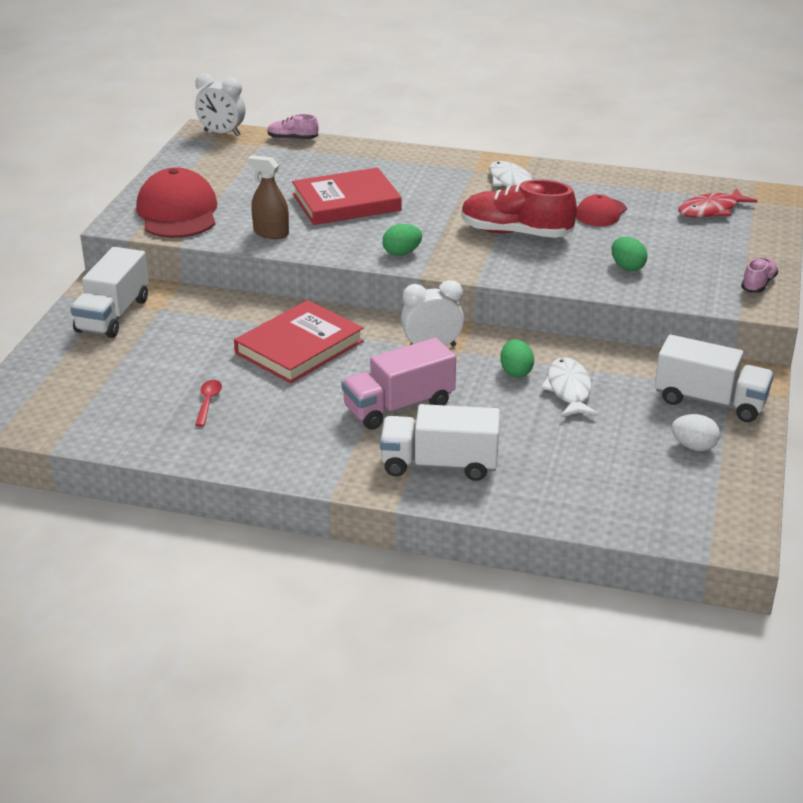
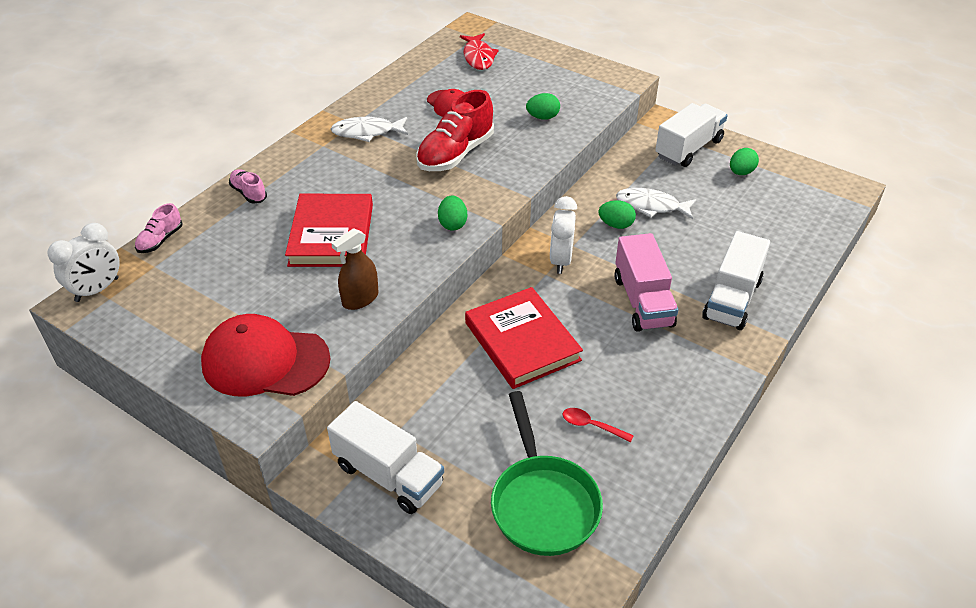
camera: 70 degrees left, 10 degrees up
white egg [671,414,720,451] -> green egg [730,148,759,175]
pink shoe [741,257,778,293] -> pink shoe moved to [229,169,267,204]
none -> green pan [491,391,603,556]

